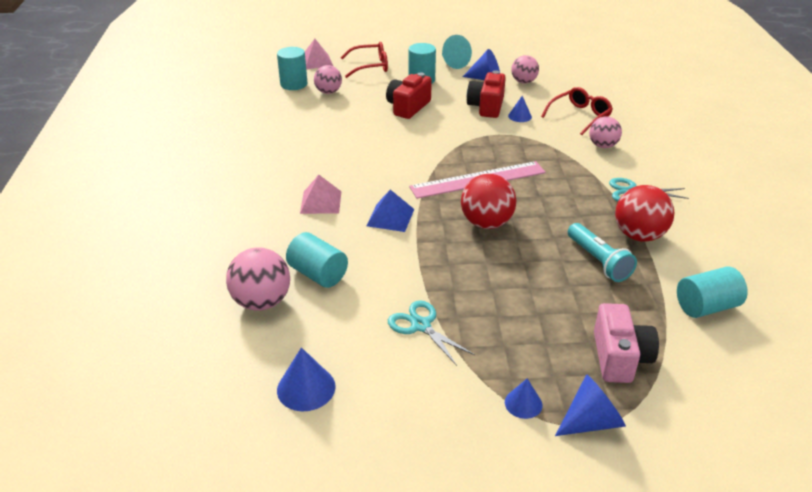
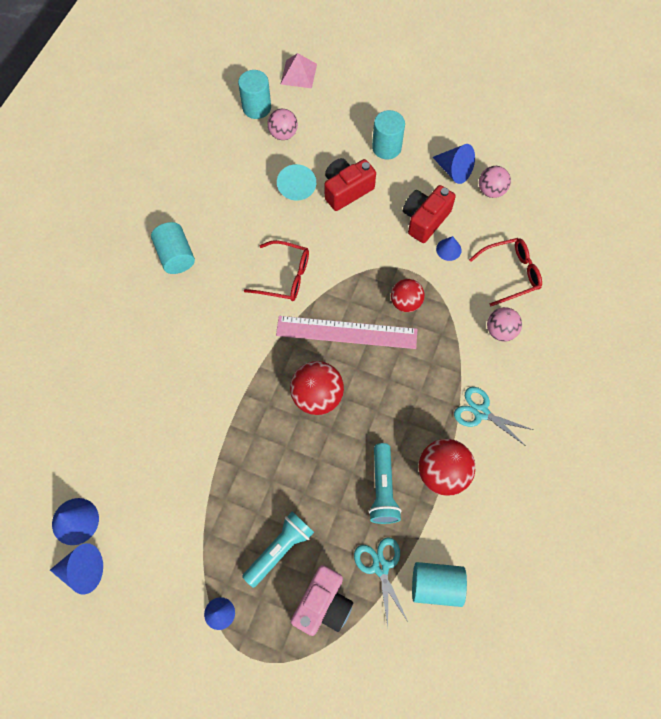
camera: 25 degrees right, 30 degrees up
pink ball [226,247,290,311] -> none
turquoise cylinder [286,232,348,288] -> turquoise cylinder moved to [151,222,195,274]
pink pyramid [300,175,341,214] -> none
red glasses [340,42,388,78] -> red glasses moved to [244,240,309,301]
blue pyramid [366,190,414,232] -> none
turquoise scissors [388,300,475,366] -> turquoise scissors moved to [354,537,407,627]
turquoise cone [442,35,472,69] -> turquoise cone moved to [277,164,316,200]
blue cone [555,374,626,436] -> blue cone moved to [50,543,103,595]
none -> turquoise flashlight [242,511,314,588]
none -> red ball [391,279,424,312]

